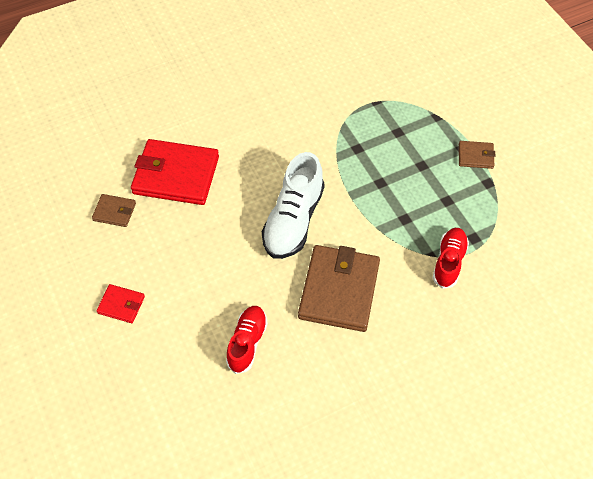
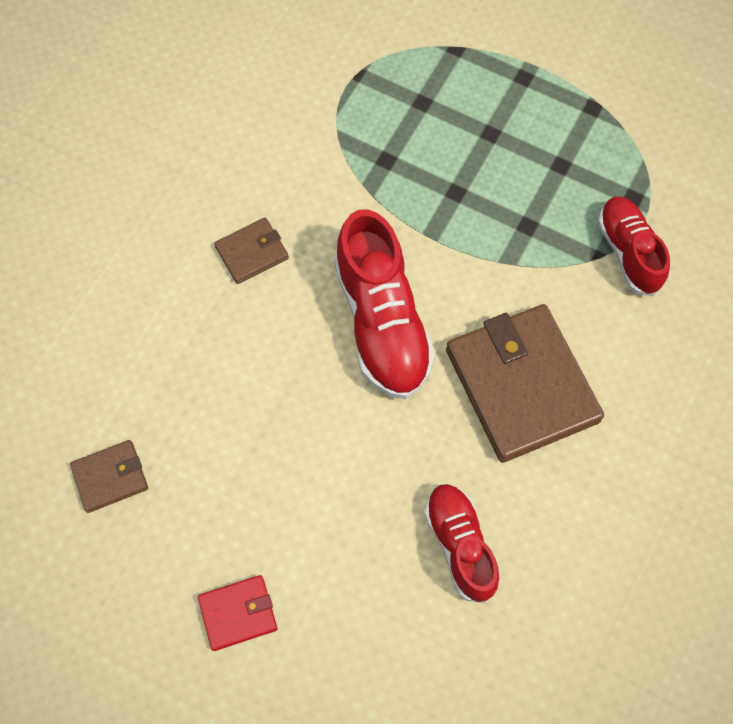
camera: 35 degrees left, 10 degrees up
red wallet [131,139,219,205] -> none
white shoe [262,152,325,259] -> red shoe [334,209,435,399]
brown wallet [459,141,495,169] -> brown wallet moved to [214,218,289,284]

